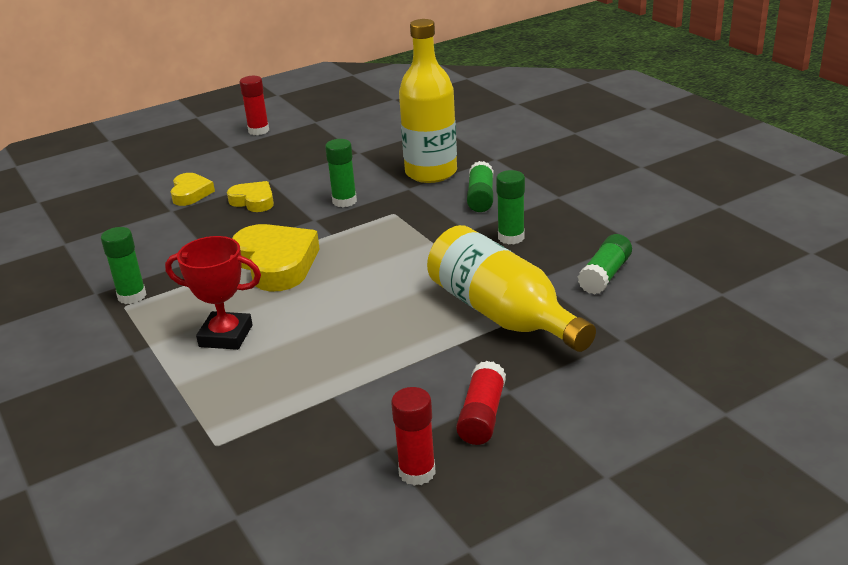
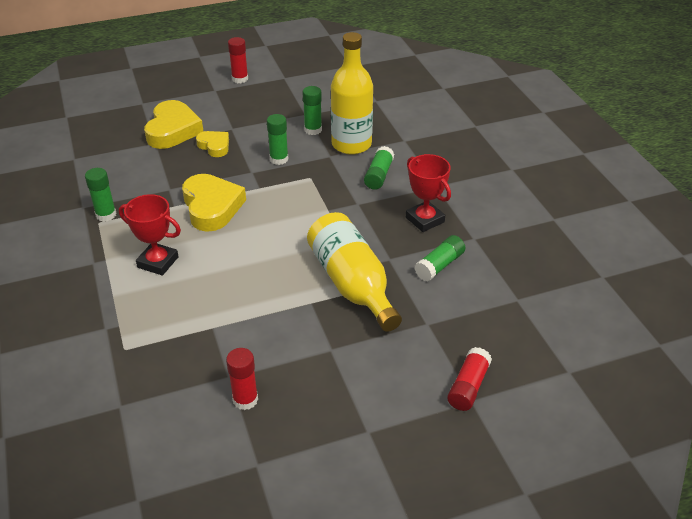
camera: 10 degrees right, 10 degrees up
yellow heart [170,173,215,206] -> yellow heart [144,100,203,149], size x1.75
red glue stick [456,361,506,445] -> red glue stick moved to [447,347,492,411]
green glue stick [496,170,525,245] -> green glue stick moved to [302,86,322,135]
none -> red trophy [406,154,451,232]

